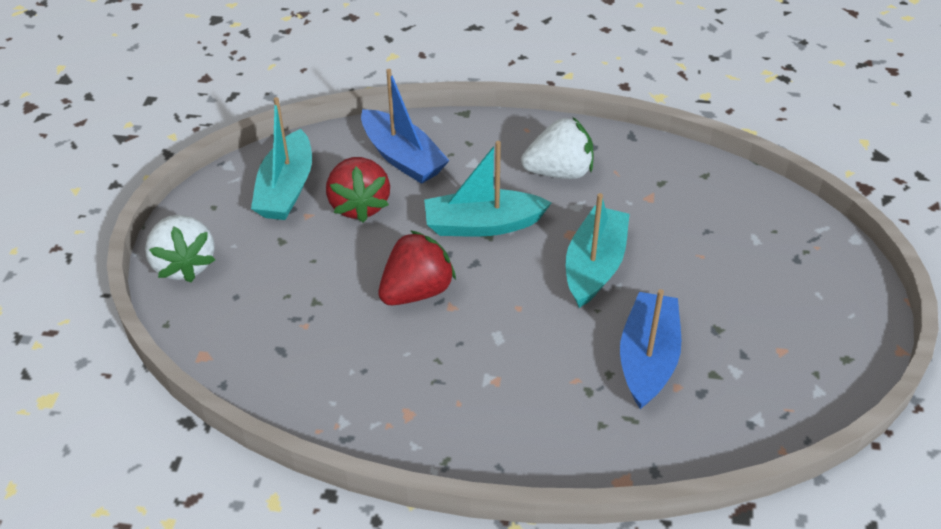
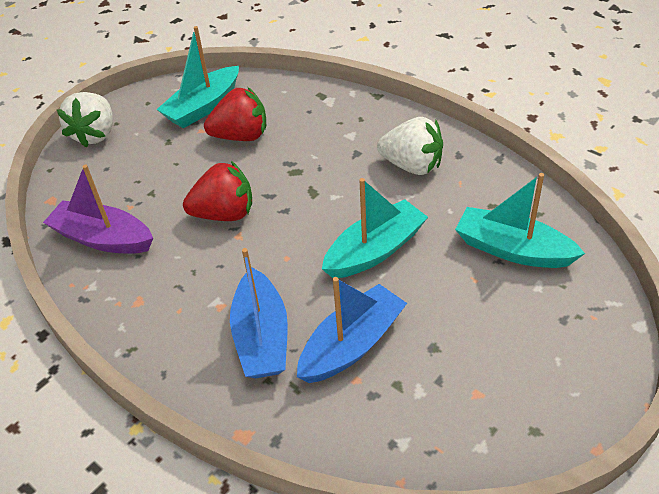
camera: 35 degrees right, 0 degrees up
red strawberry [326,157,390,222] -> red strawberry turned 120 degrees counterclockwise [204,87,266,141]
blue boat [361,69,450,184] -> blue boat moved to [230,248,288,378]
turquoise boat [424,141,551,237] -> turquoise boat moved to [455,173,585,268]
none -> purple boat [43,165,153,254]

